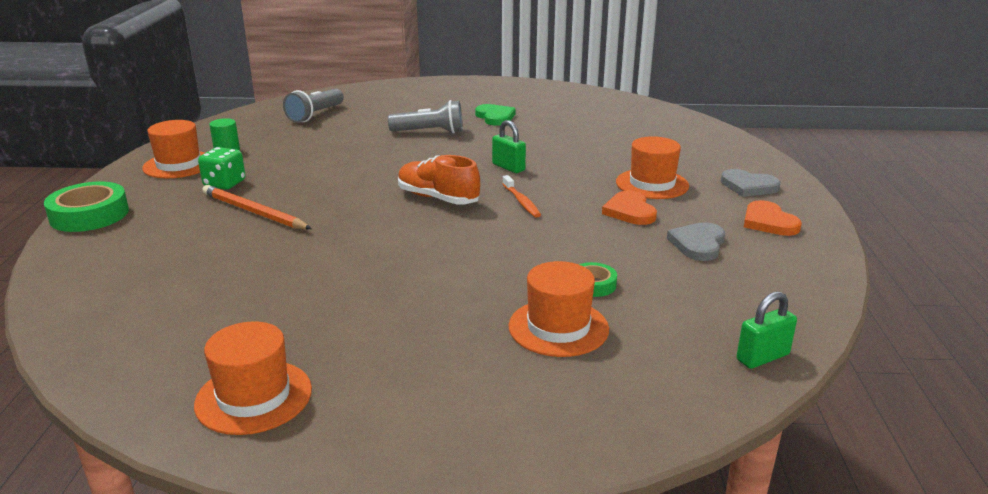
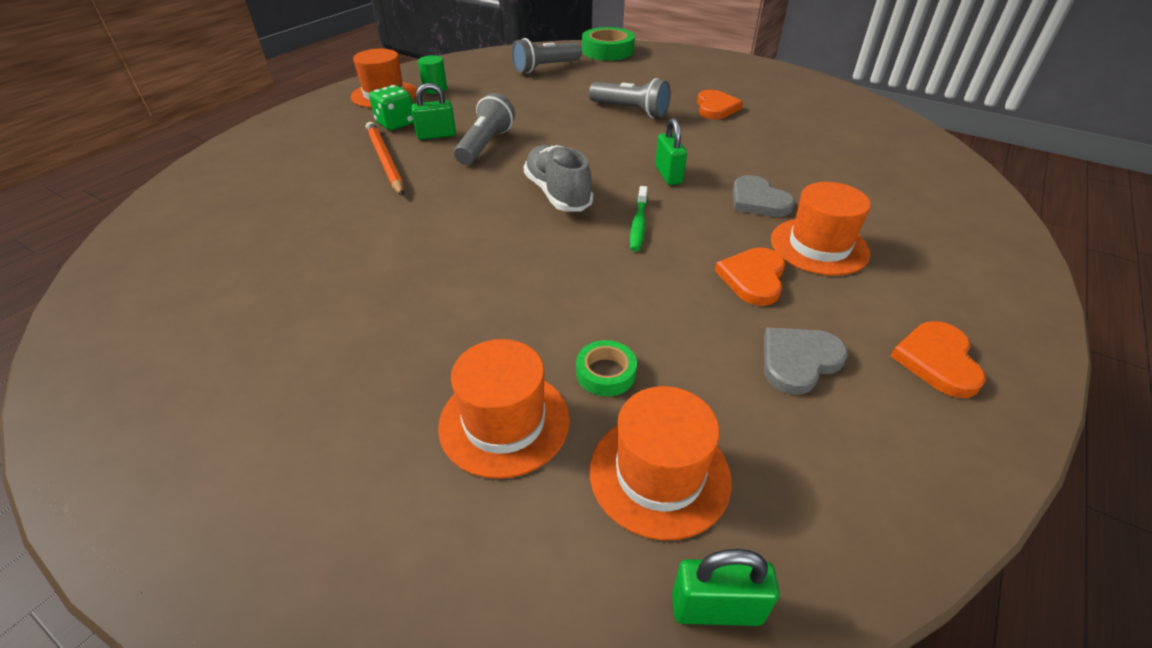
camera: 30 degrees right, 15 degrees up
green tape [44,182,129,232] -> green tape moved to [582,27,635,60]
orange hat [194,321,312,435] -> orange hat moved to [590,386,732,540]
orange shoe [398,155,480,204] -> grey shoe [524,145,593,211]
green heart [475,104,516,126] -> orange heart [697,90,743,119]
orange toothbrush [503,175,541,218] -> green toothbrush [630,186,648,251]
grey heart [721,169,781,197] -> grey heart moved to [733,175,795,217]
none -> green padlock [411,83,456,140]
none -> grey flashlight [454,93,515,165]

